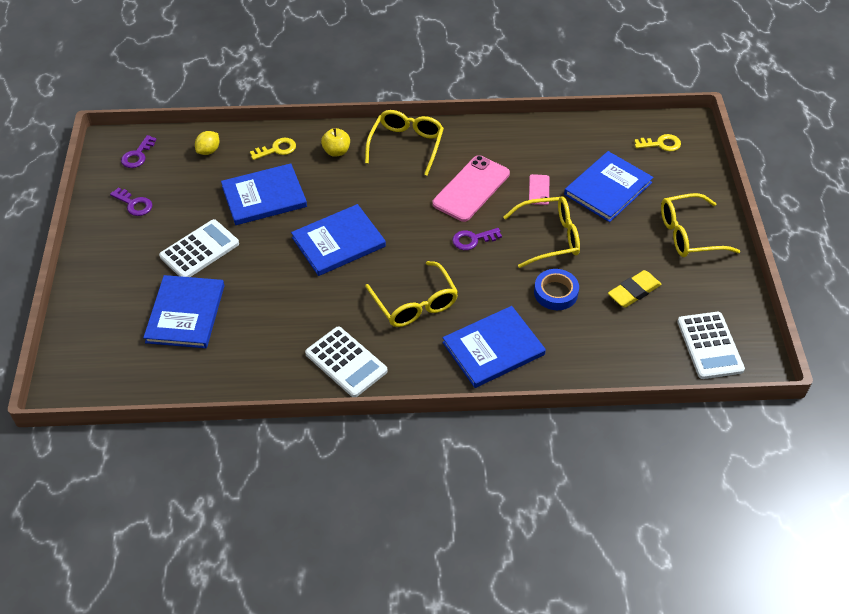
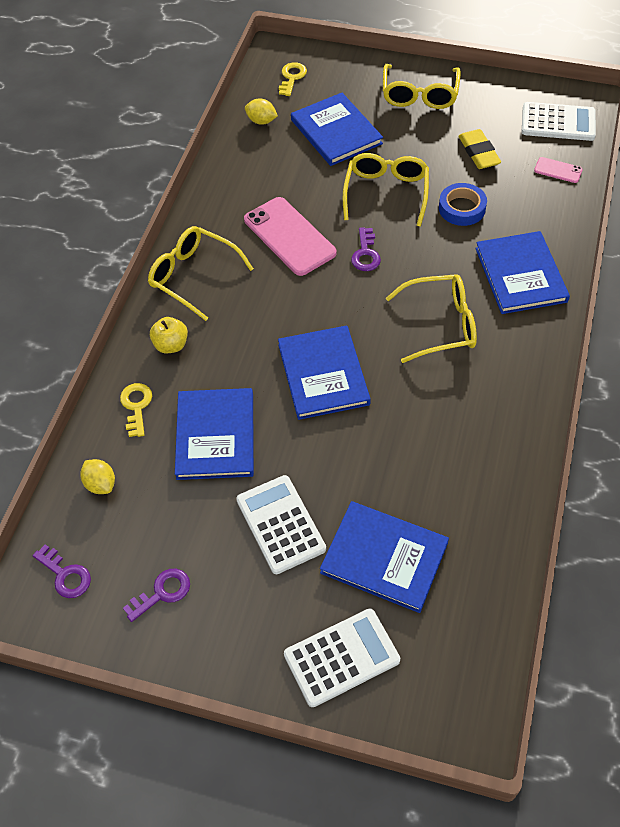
camera: 70 degrees left, 5 degrees up
white calculator [305,326,388,397] -> white calculator moved to [284,609,400,707]
pink phone [529,174,549,205] -> pink phone moved to [534,157,583,183]
none -> yellow lemon [245,99,278,125]

